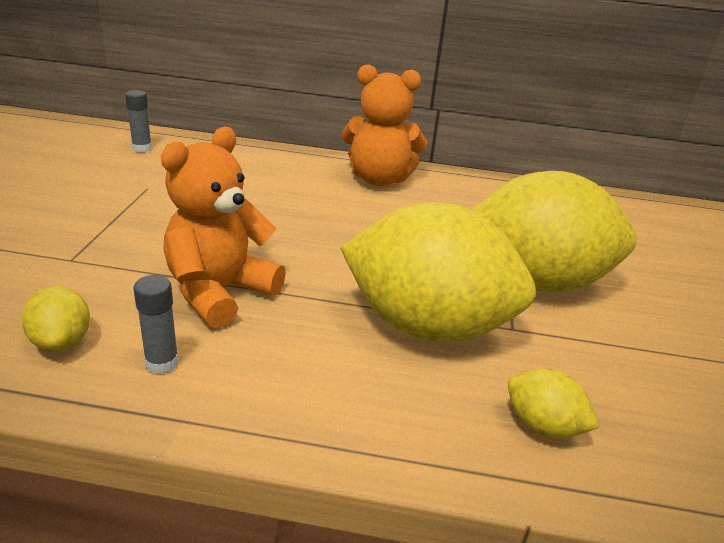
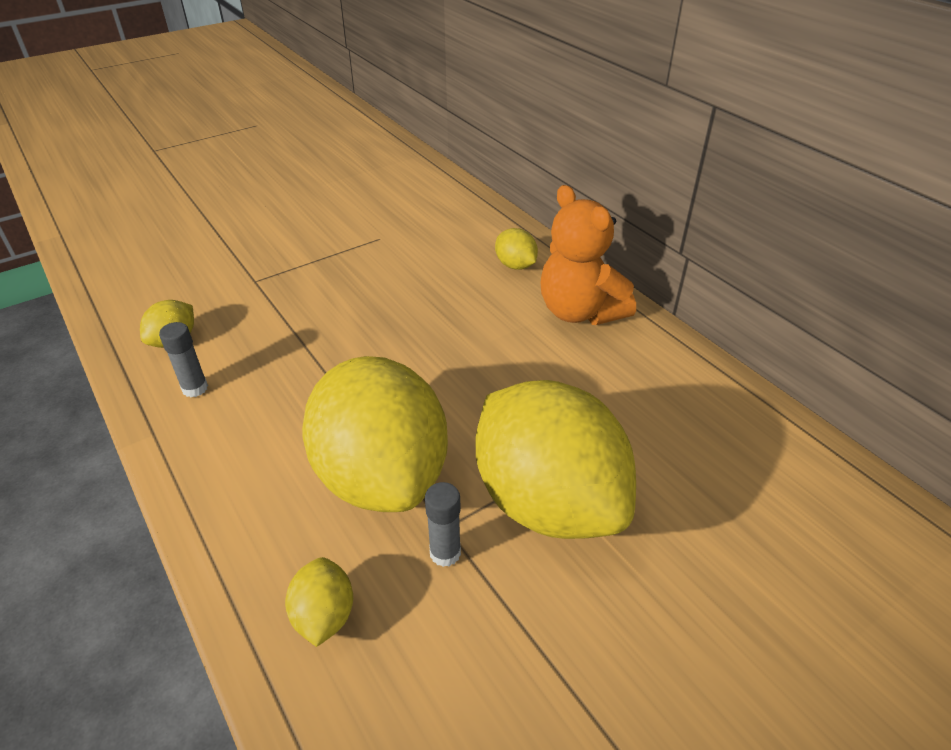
camera: 50 degrees right, 10 degrees up
grey glue stick [125,90,152,152] -> grey glue stick moved to [425,482,461,567]
orange teddy bear [161,127,286,328] -> none
none -> yellow lemon [495,228,538,270]

